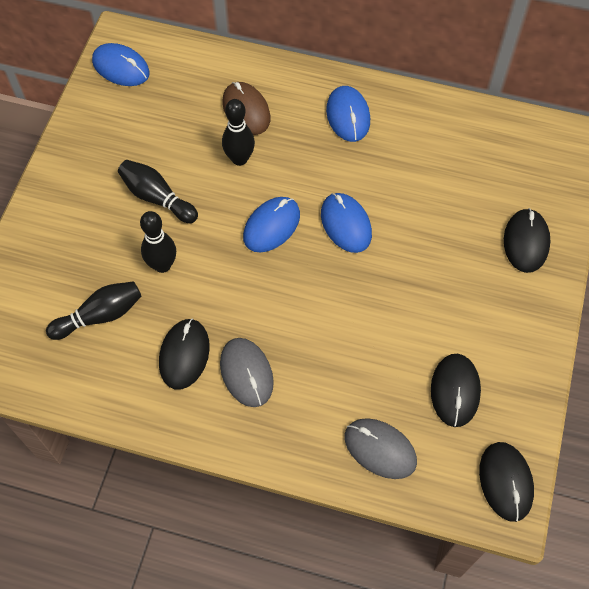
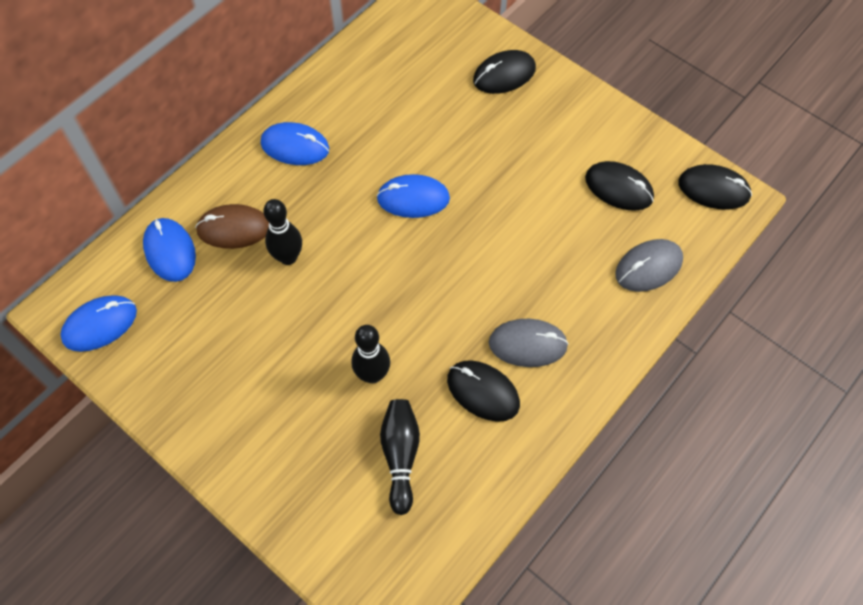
camera: 65 degrees left, 0 degrees up
black bowling pin [118,160,198,223] -> none
blue mouse [243,197,300,252] -> blue mouse moved to [143,218,196,282]
black mouse [504,208,550,273] -> black mouse turned 60 degrees counterclockwise [473,50,536,94]

